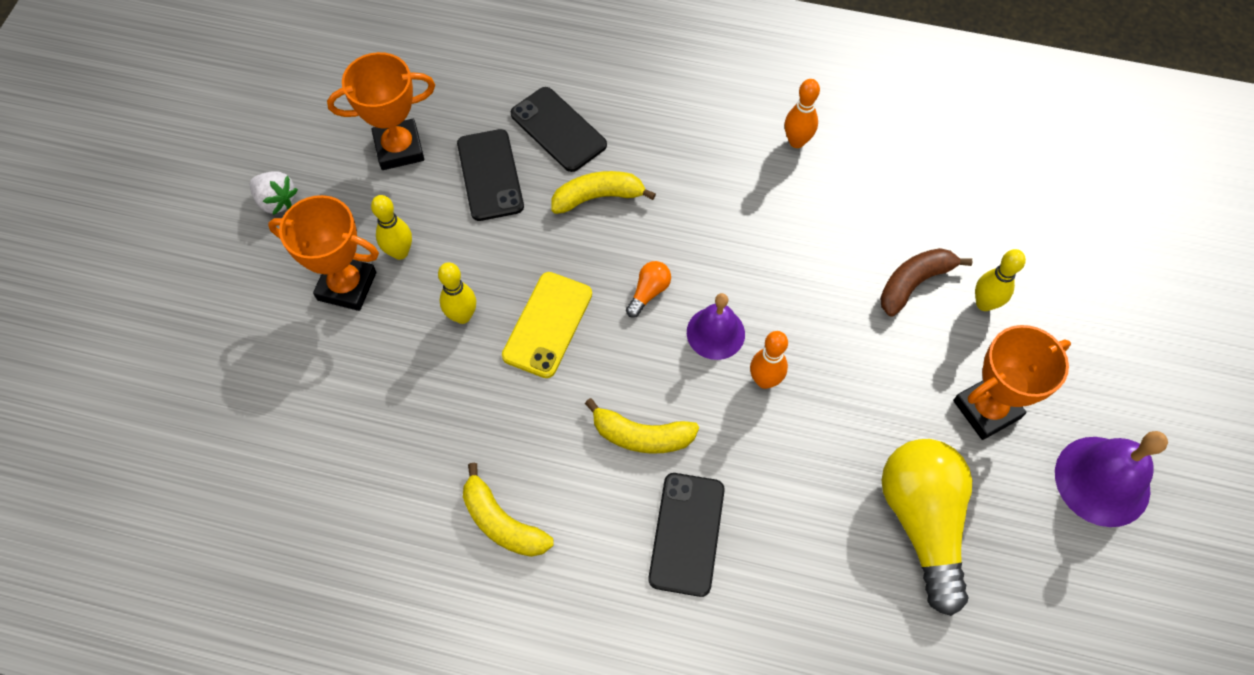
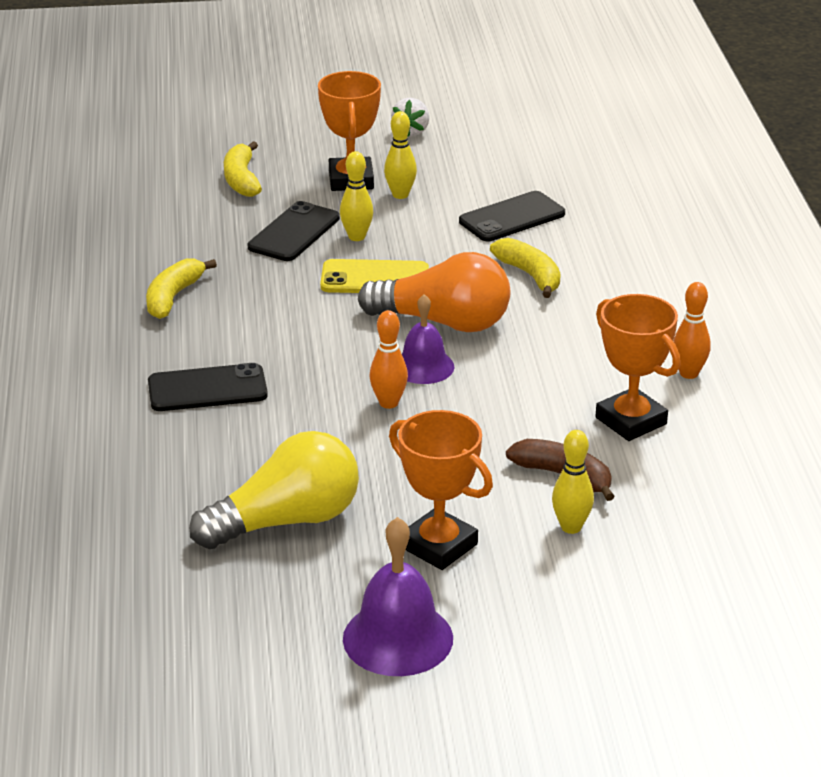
camera: 70 degrees right, 30 degrees down
orange trophy [327,52,435,170] -> orange trophy moved to [596,294,680,441]
black phone [510,87,607,172] -> black phone moved to [247,201,340,261]
yellow banana [585,398,699,454] -> yellow banana moved to [224,141,262,197]
orange light bulb [626,261,671,318] -> orange light bulb [358,252,510,332], size x2.40

